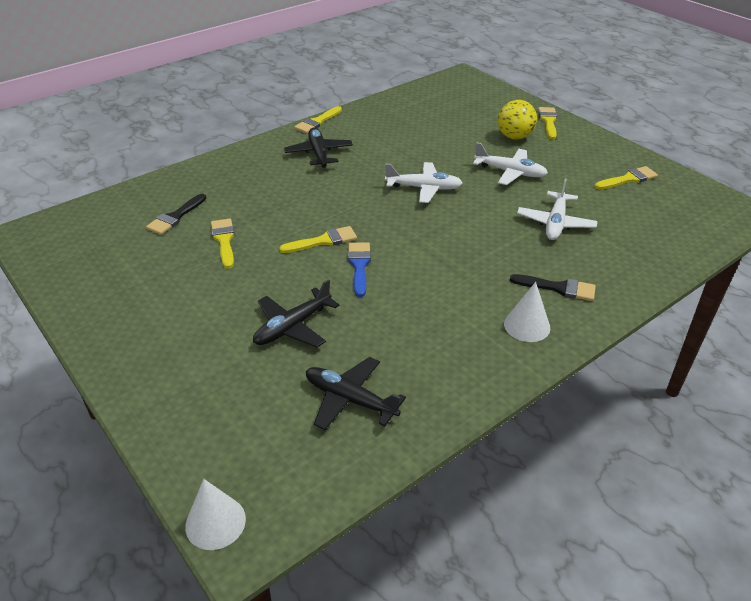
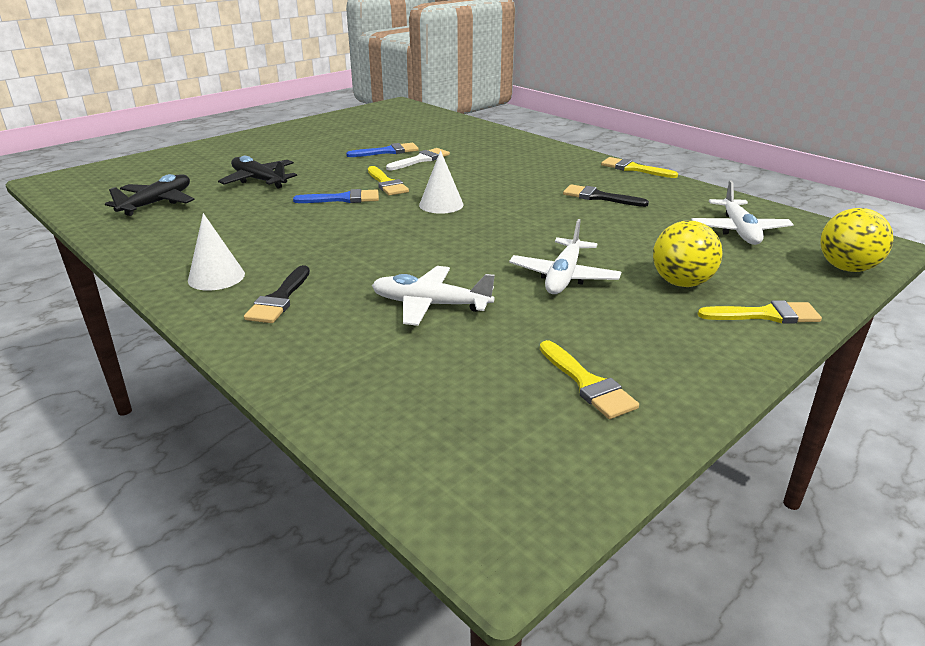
camera: 85 degrees right, 10 degrees down
black brush [146,194,206,235] -> black brush moved to [563,184,649,207]
white cone [185,479,246,550] -> white cone moved to [419,150,464,214]
yellow brush [211,219,235,269] -> blue brush [346,143,419,157]
black plane [284,127,353,168] -> none
white plane [385,162,463,203] -> white plane moved to [691,180,794,245]
none -> white brush [386,148,450,170]
none -> yellow ball [820,208,894,272]

